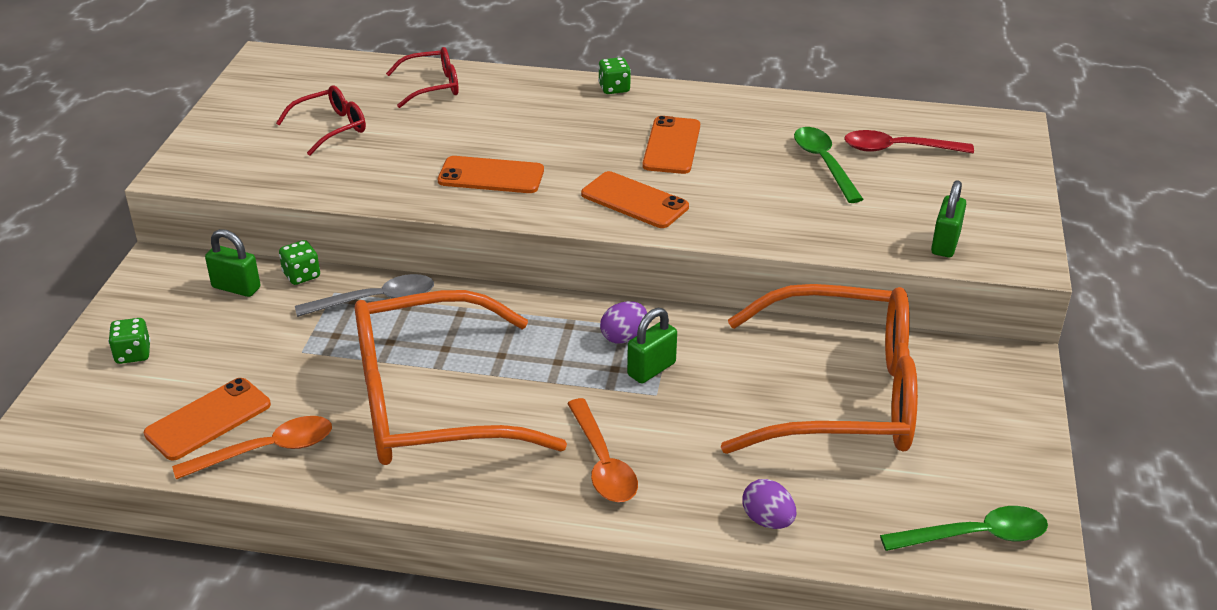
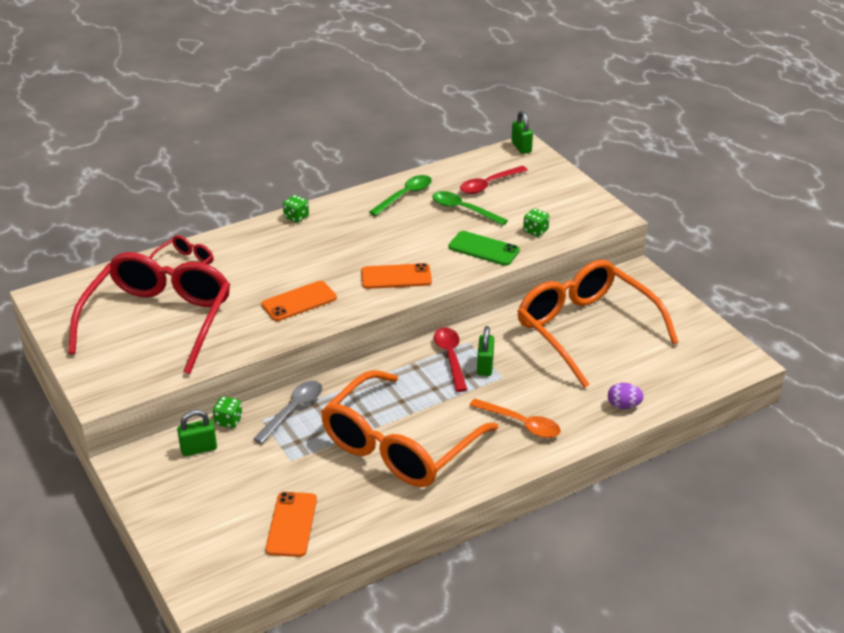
camera: 40 degrees left, 0 degrees up
green dice [108,318,151,364] -> green dice moved to [523,208,549,237]
orange spoon [172,416,332,480] -> none
red glasses [276,86,366,156] -> red glasses [68,252,230,374], size x2.29
purple egg [600,301,647,344] -> red spoon [434,327,467,392]
orange phone [643,116,700,174] -> none
orange glasses [721,284,918,454] -> orange glasses turned 90 degrees counterclockwise [518,260,679,388]
green spoon [880,506,1048,551] -> green spoon moved to [369,175,432,216]
green padlock [931,180,966,257] -> green padlock moved to [511,111,533,154]
none -> green phone [448,231,520,266]

